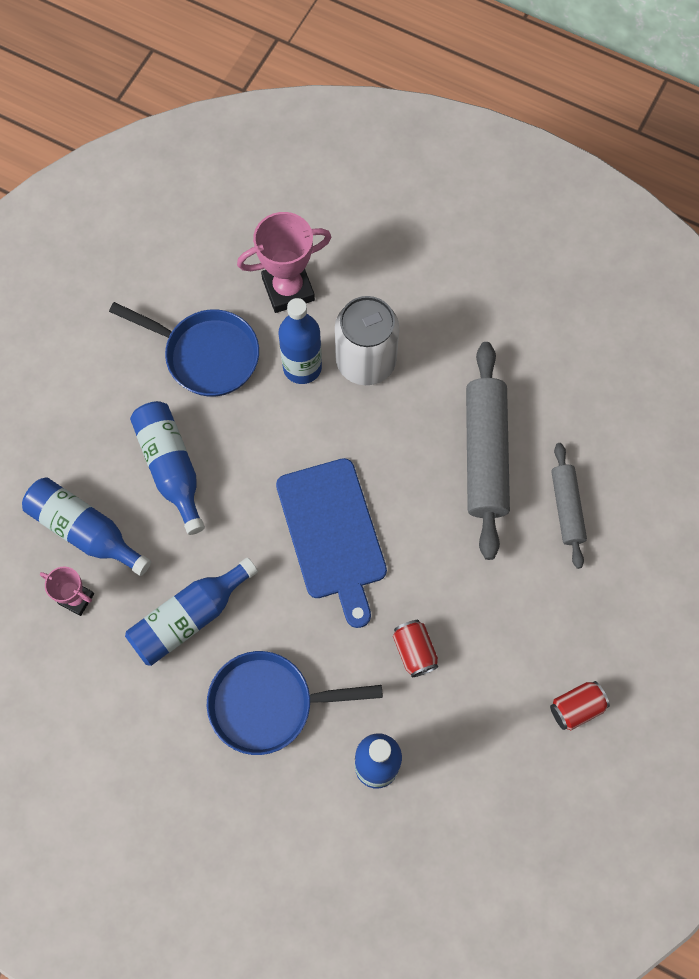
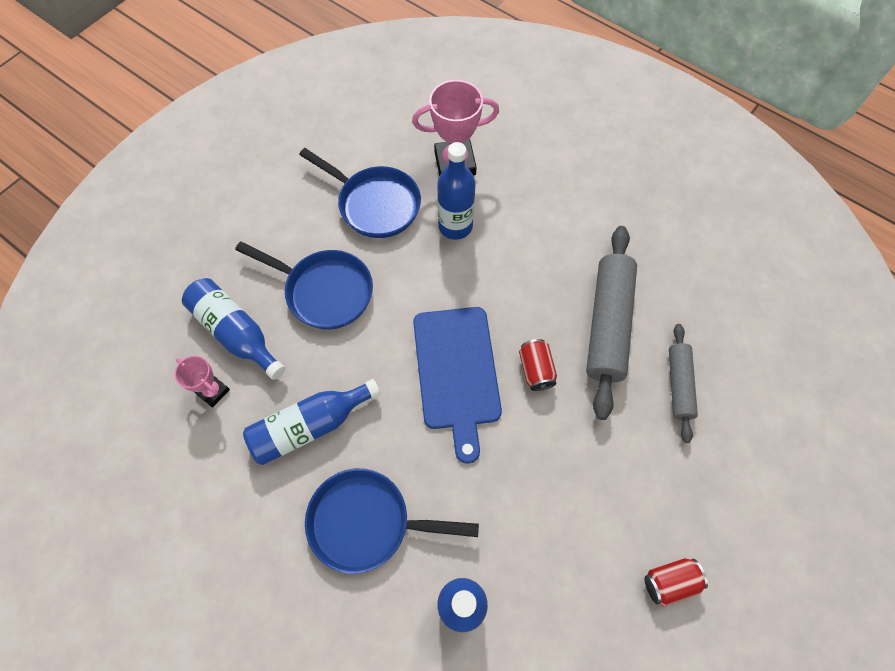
camera: 10 degrees right, 5 degrees down
blue bottle [130,401,205,535] -> blue pan [235,242,373,329]
white can [335,296,400,385] -> none
red can [393,620,438,677] -> red can moved to [519,339,557,391]

